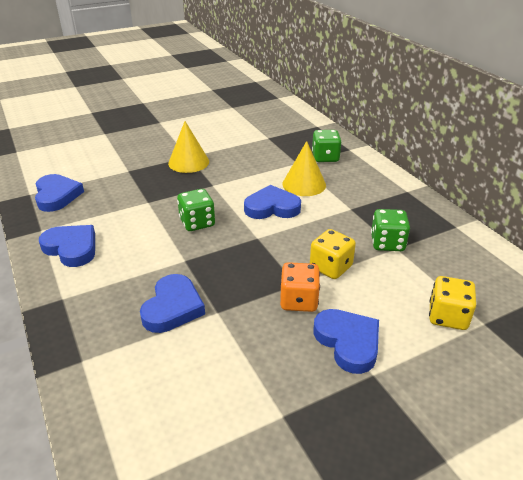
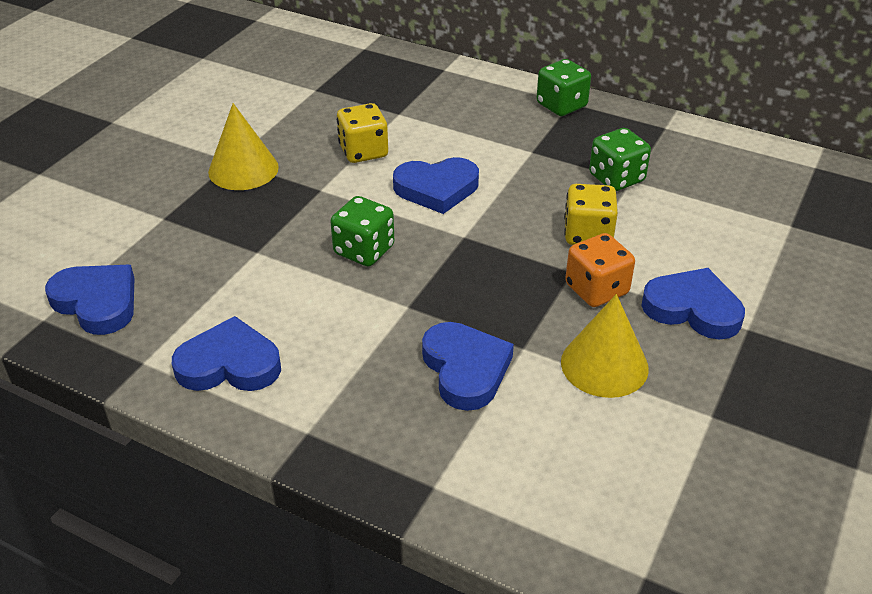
camera: 35 degrees left, 5 degrees up
blue heart [244,185,301,219] -> blue heart turned 150 degrees counterclockwise [393,157,479,214]
yellow cone [283,141,326,196] -> yellow cone moved to [561,294,649,398]
green dice [312,130,342,162] -> green dice moved to [537,59,591,116]
yellow dice [429,276,476,330] -> yellow dice moved to [337,103,388,163]

